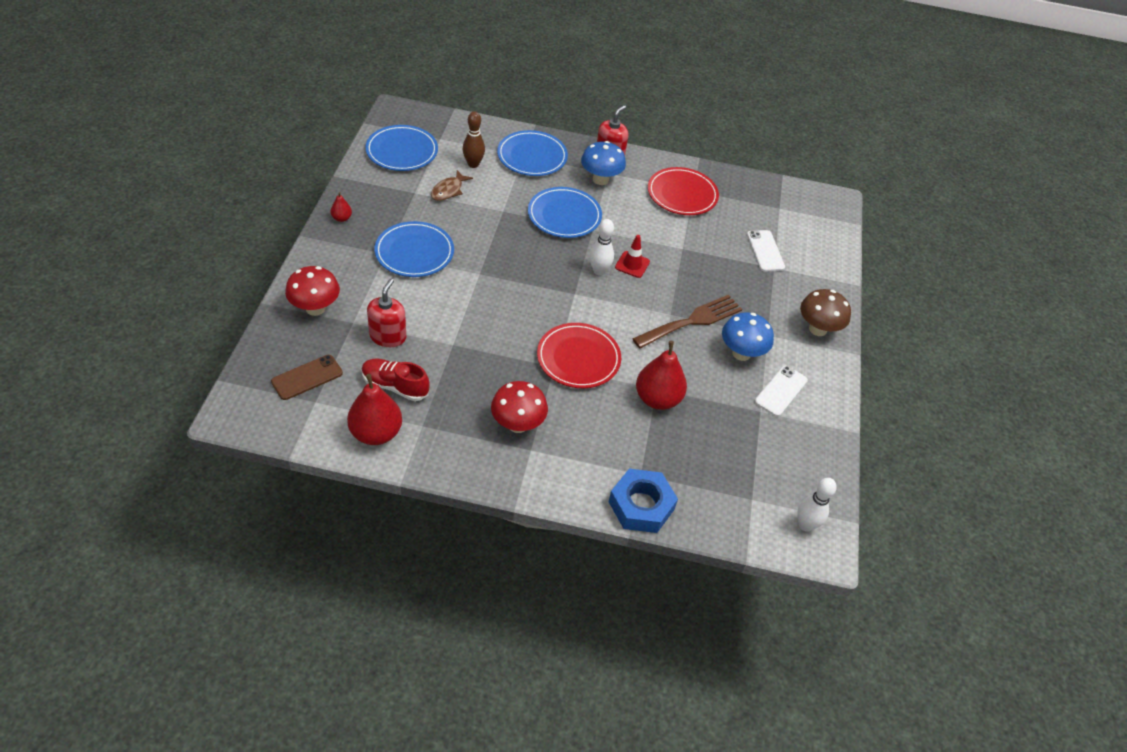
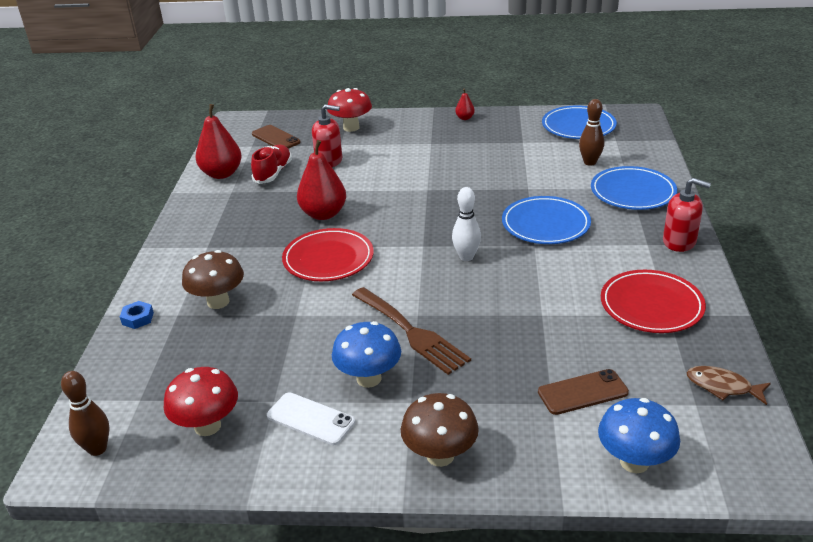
camera: 90 degrees right, 15 degrees down
blue plate [374,221,454,277] -> none
brown fish [431,170,473,201] -> brown fish moved to [687,366,771,405]
red mushroom [491,381,548,433] -> red mushroom moved to [164,367,238,436]
blue mushroom [581,141,626,185] -> blue mushroom moved to [598,398,680,473]
blue nut [609,469,678,533] -> blue nut [120,301,154,329], size x0.47
red traffic cone [615,235,650,278] -> none
red pear [636,341,687,410] -> red pear moved to [297,140,346,220]
white phone [747,230,785,271] -> brown phone [538,369,629,415]
white bowling pin [797,478,837,532] -> brown bowling pin [61,371,110,456]
none -> brown mushroom [182,250,244,309]

